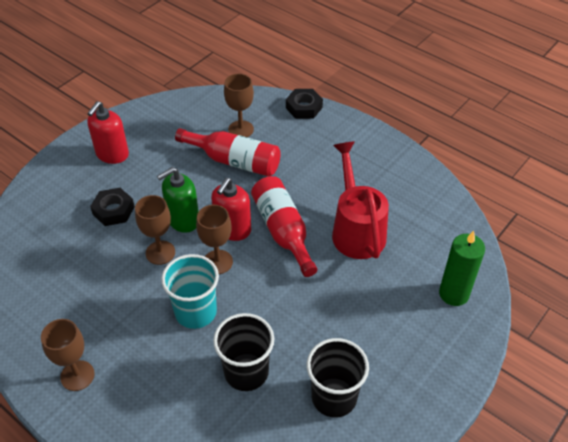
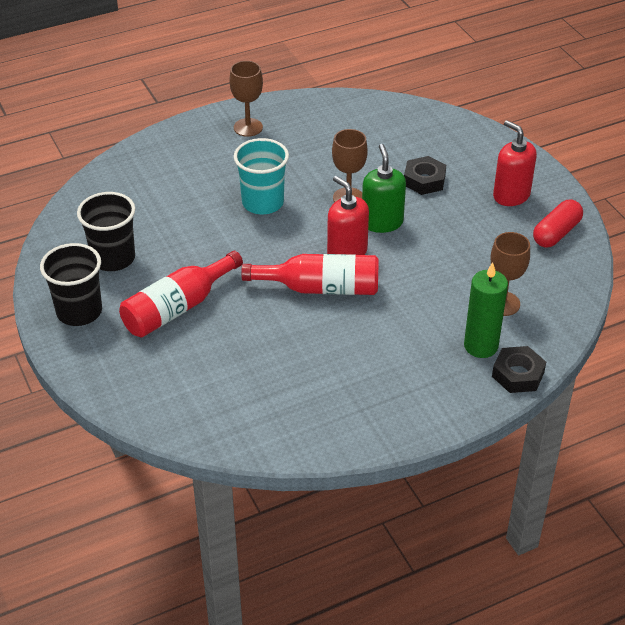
camera: 115 degrees right, 5 degrees down
red bottle [175,128,281,177] -> red bottle moved to [119,251,243,337]
brown goblet [196,205,233,274] -> none
black cup [213,313,275,391] -> black cup moved to [40,243,102,326]
red watering can [332,141,389,259] -> none
green candle [439,231,485,306] -> green candle moved to [464,262,508,358]
none -> red capsule [533,200,583,248]

